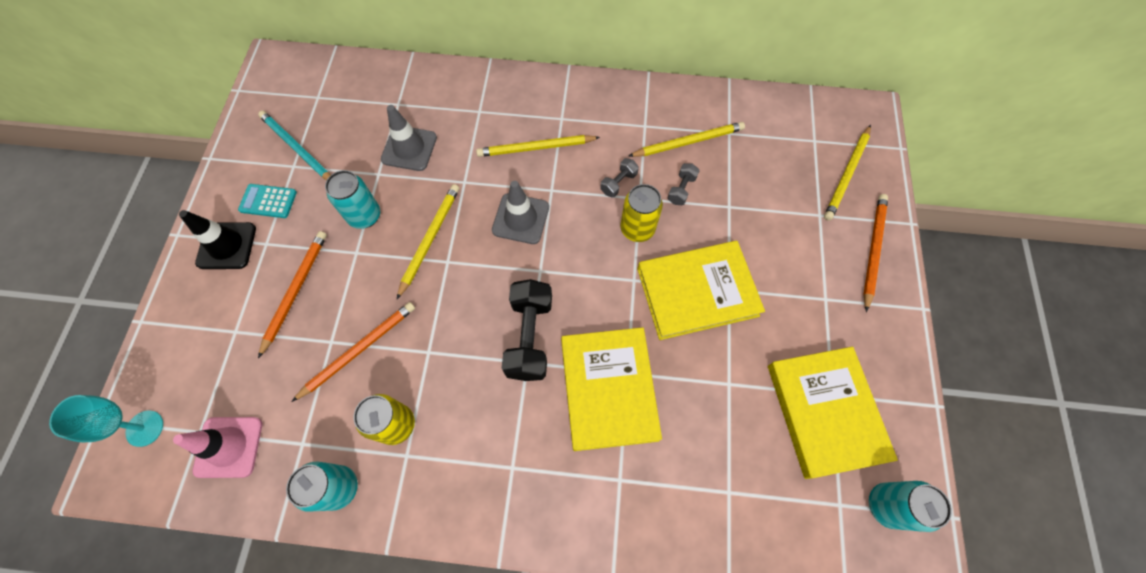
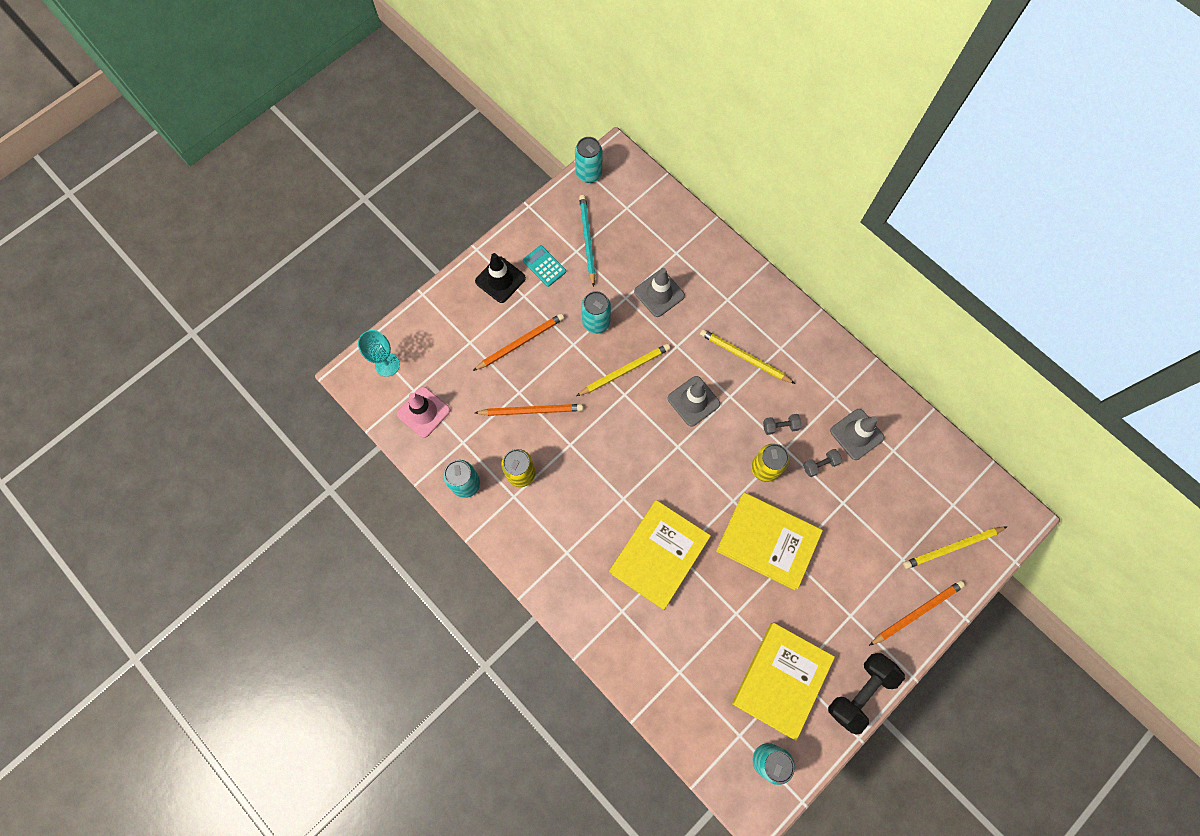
camera: 40 degrees right, 5 degrees up
black dumbbell [502,279,552,381] -> black dumbbell moved to [828,653,905,735]
yellow pencil [629,122,745,157] -> grey traffic cone [830,409,884,460]
none -> turquoise can [575,137,602,183]

